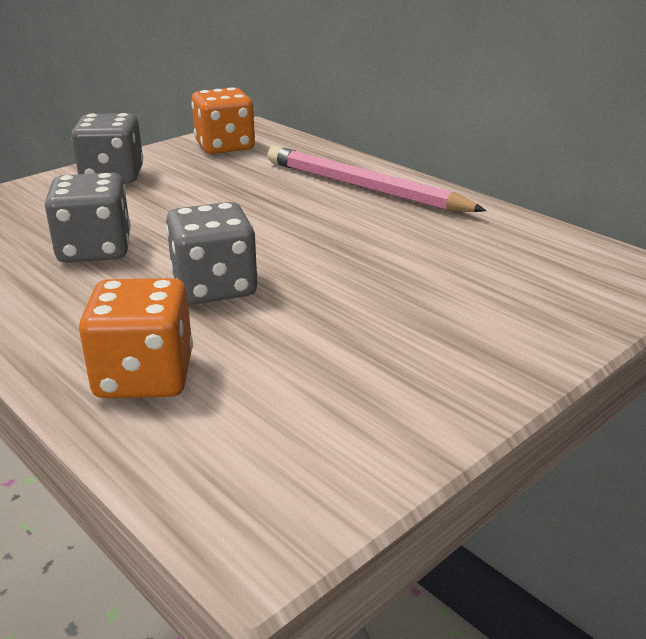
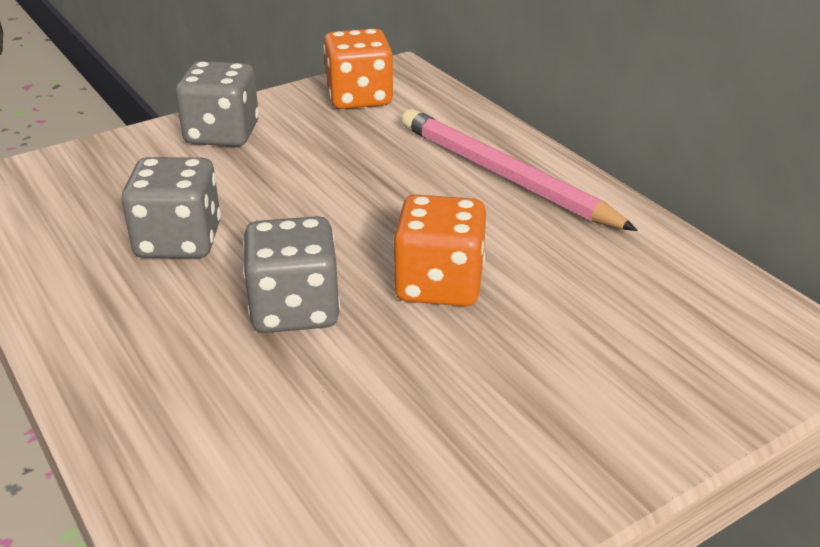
camera: 10 degrees right, 5 degrees up
orange dice [79,278,193,398] -> orange dice moved to [393,194,486,307]

